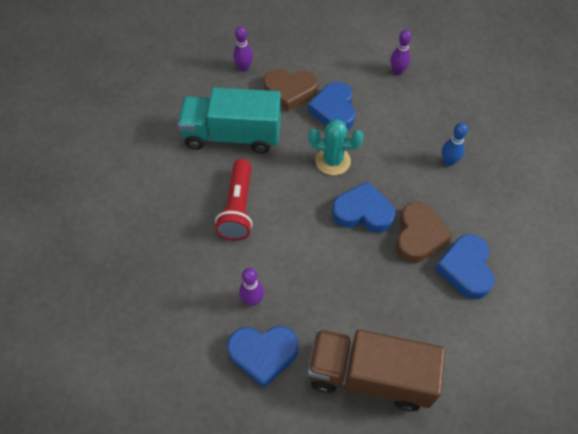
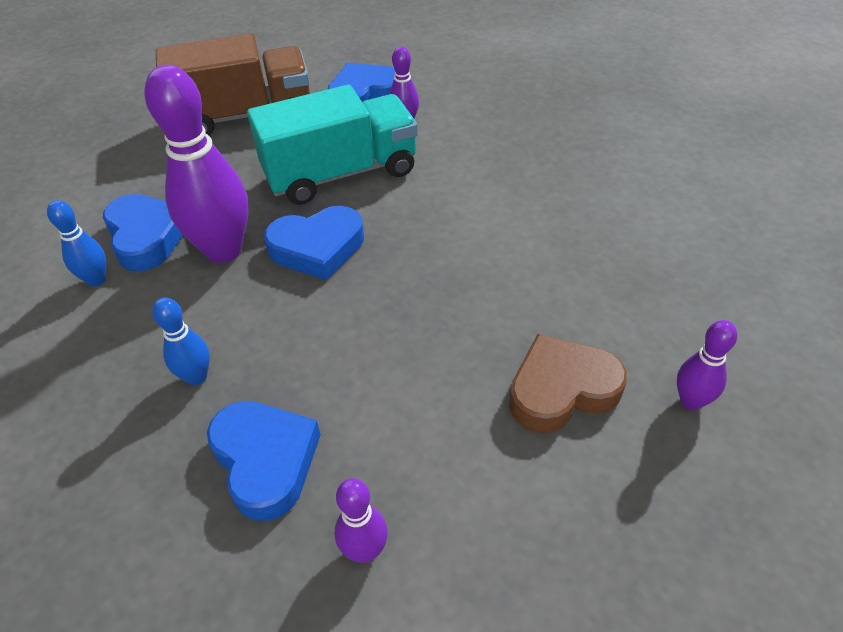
camera: 155 degrees right, 10 degrees down
turquoise truck [178,87,281,154] -> turquoise truck moved to [247,85,418,205]
red flashlight [215,159,252,241] -> none
blue heart [308,82,355,130] -> blue heart moved to [207,401,321,521]
turquoise cactus [308,119,364,175] -> none
brown heart [396,202,452,263] -> purple bowling pin [145,65,248,263]
none -> blue bowling pin [47,200,106,286]

